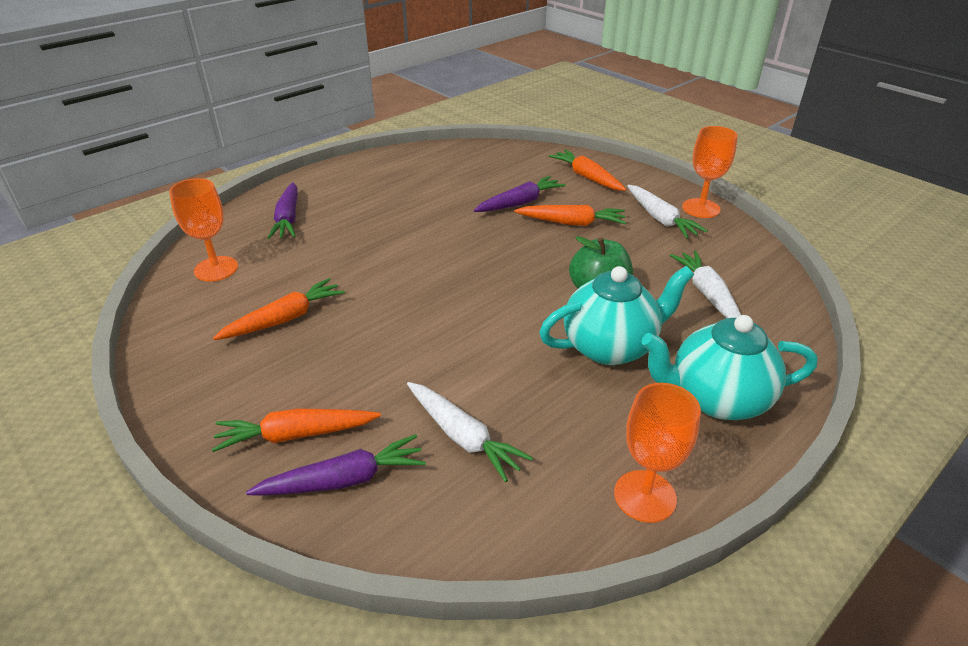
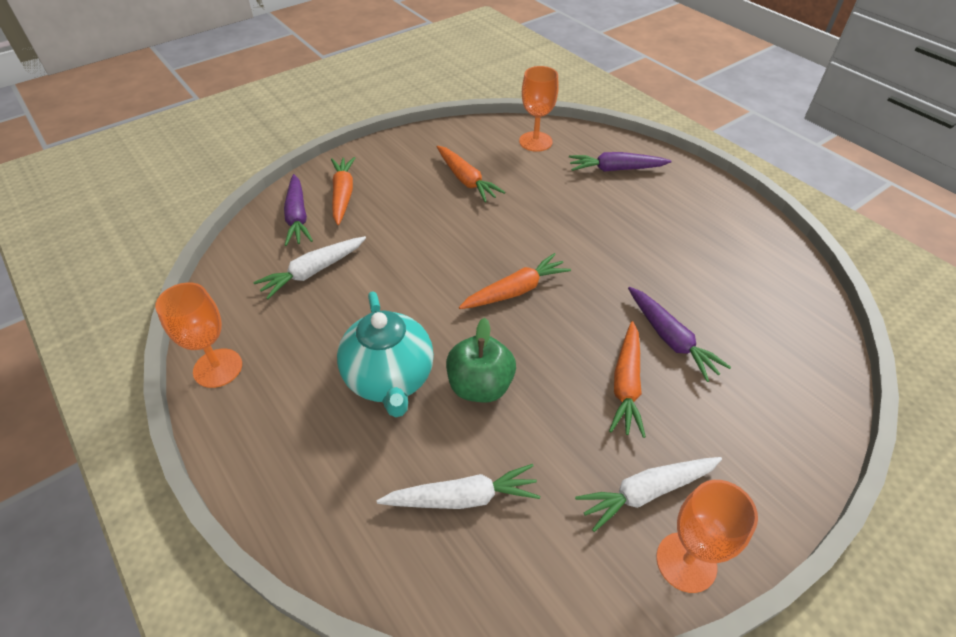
camera: 95 degrees right, 10 degrees up
orange carrot [549,149,626,191] -> orange carrot moved to [459,253,571,309]
turquoise teapot [641,315,818,420] -> none

